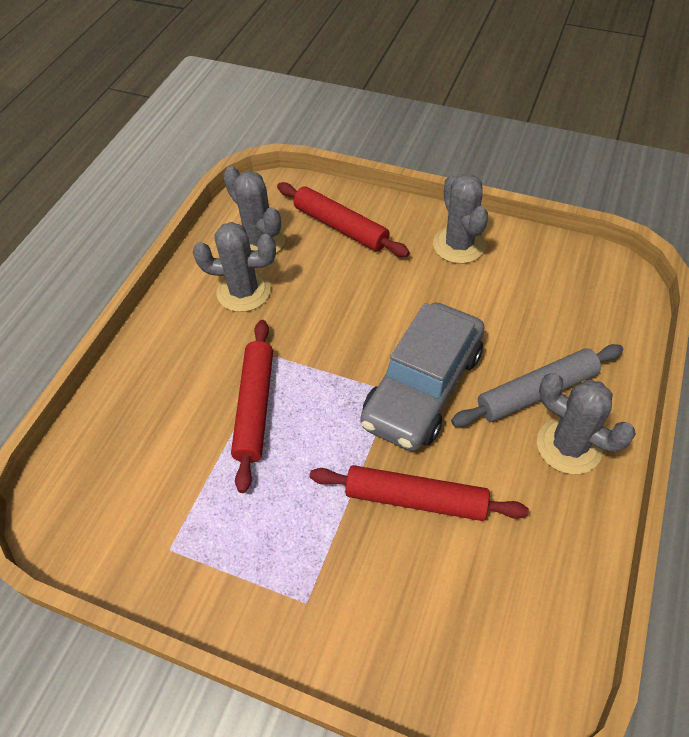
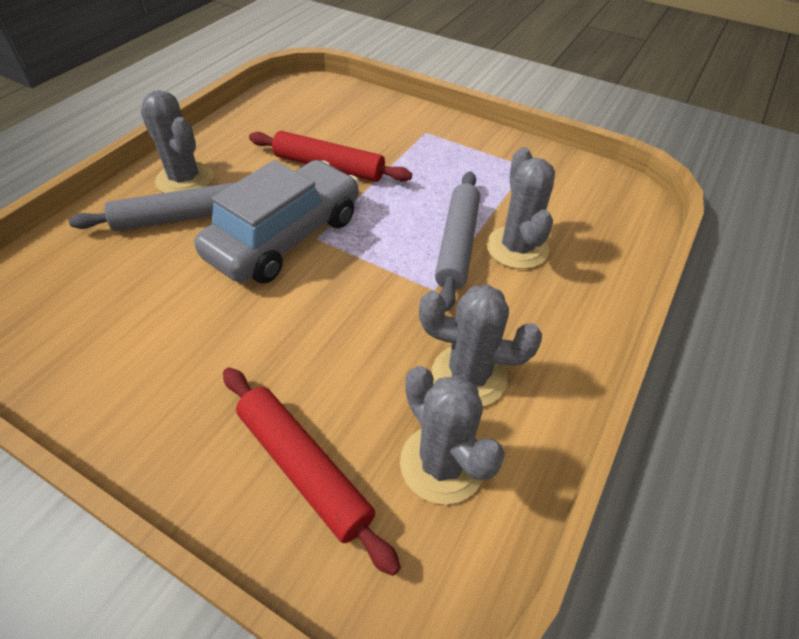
camera: 175 degrees left, 5 degrees down
red rolling pin [231,320,273,493] -> grey rolling pin [435,171,480,312]
grey cactus [433,174,488,264] -> grey cactus moved to [486,147,555,269]

